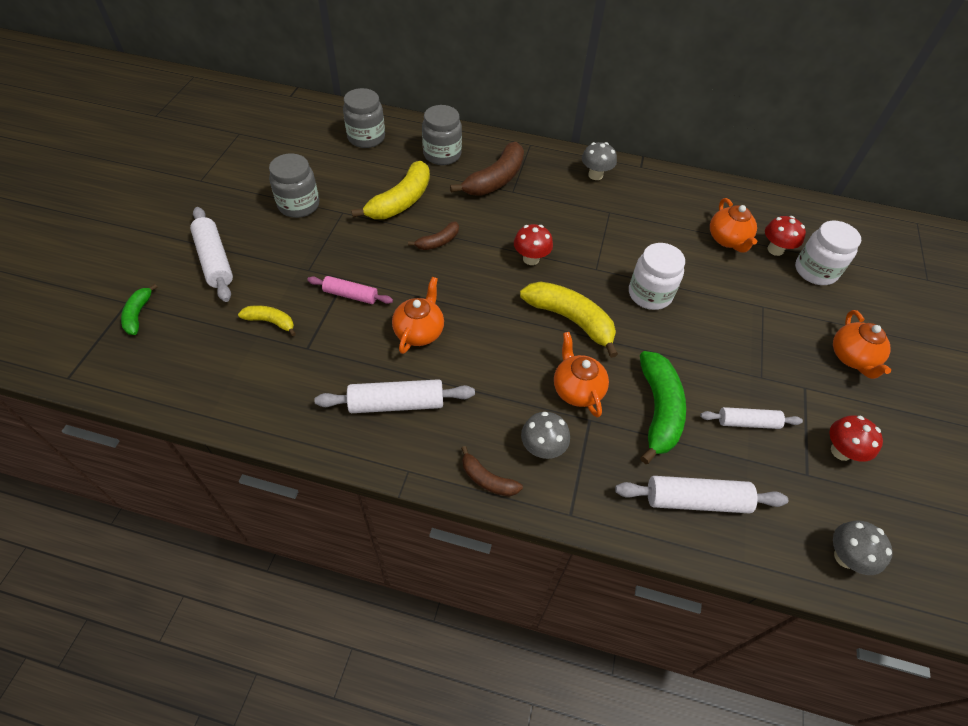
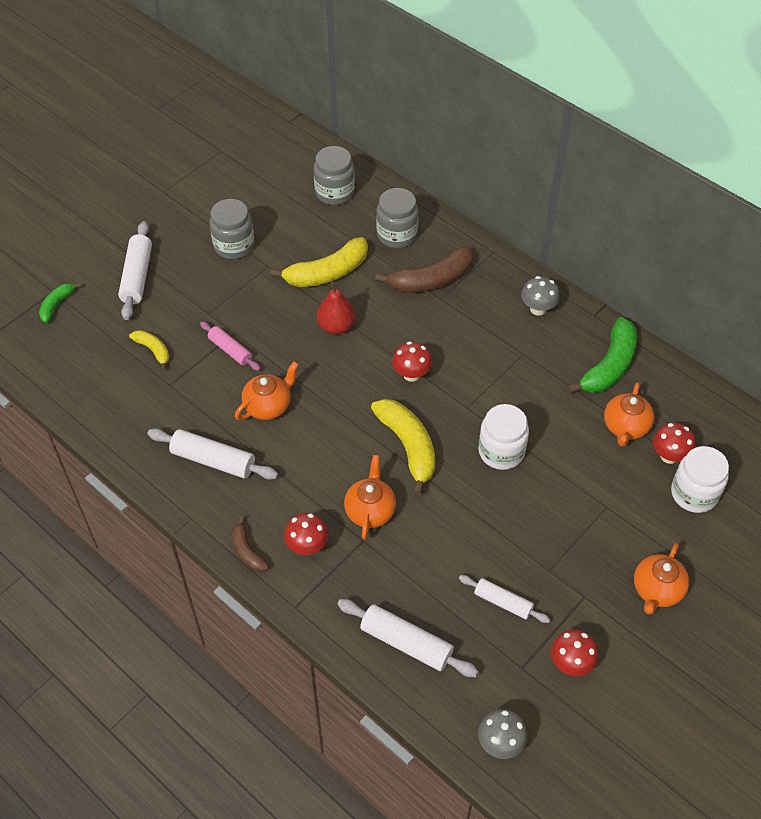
camera: 30 degrees right, 0 degrees up
brown banana [408,221,459,250] -> red pear [317,282,355,334]
grey mushroom [521,412,570,459] -> red mushroom [284,513,329,555]
green banana [640,351,686,464] -> green banana moved to [568,317,637,393]

